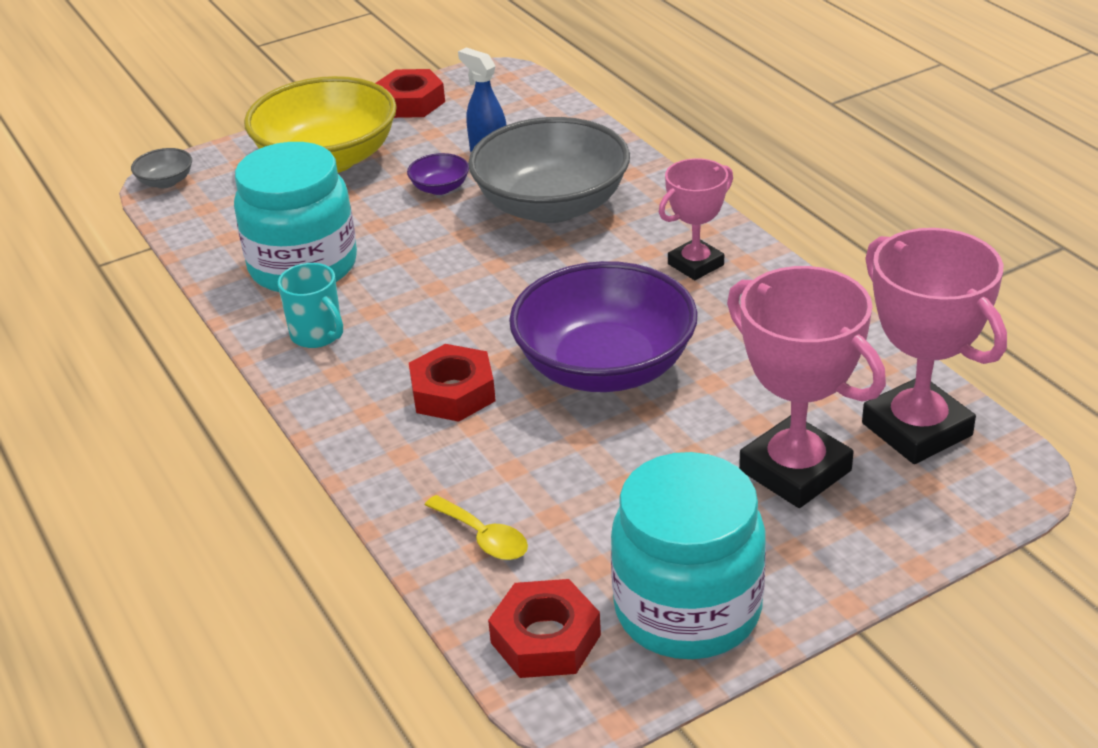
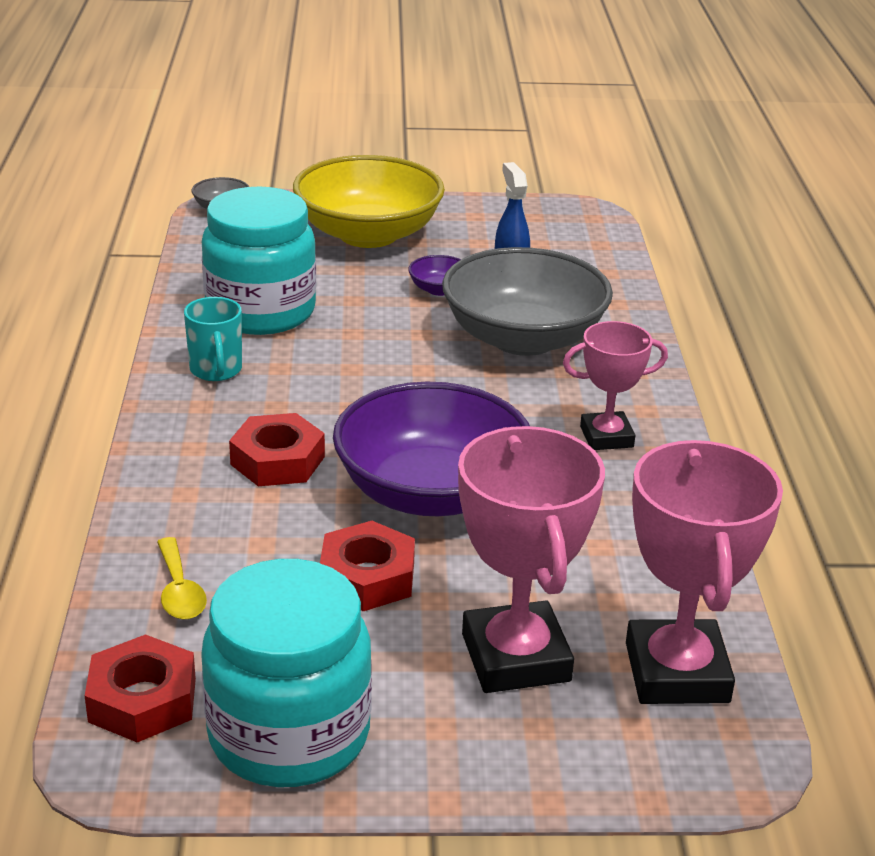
camera: 25 degrees right, 5 degrees down
red nut [376,69,445,118] -> red nut moved to [320,521,415,611]

